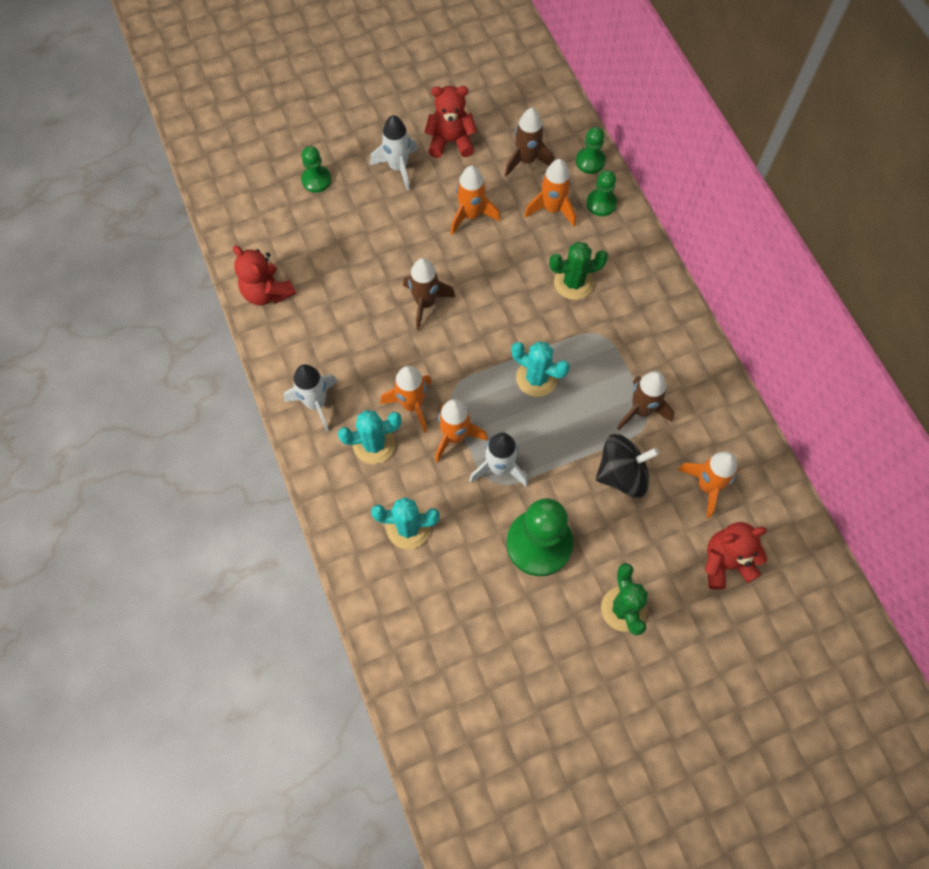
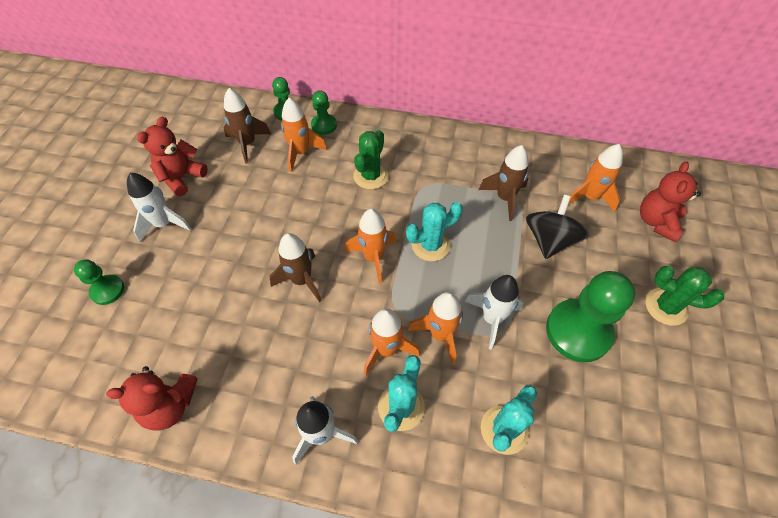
camera: 55 degrees left, 10 degrees down
orange rocket [450,166,500,235] -> orange rocket moved to [345,209,396,284]

